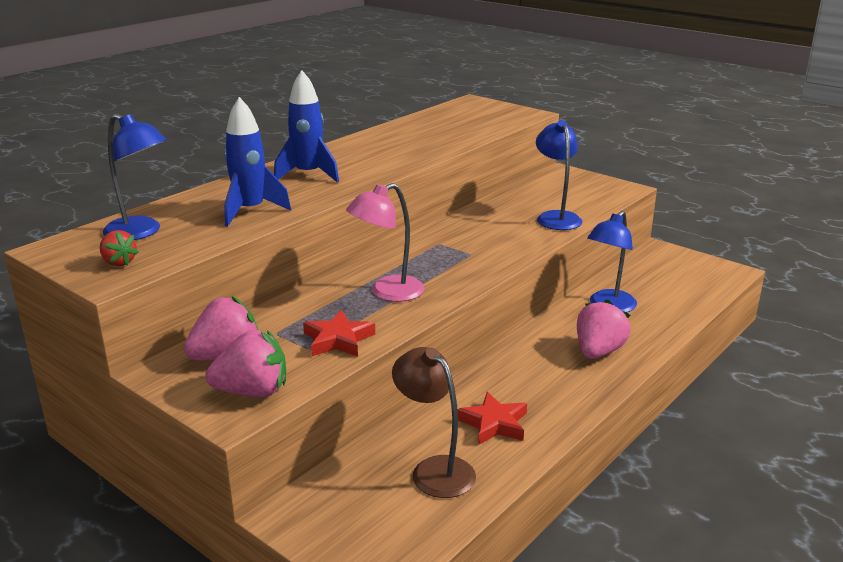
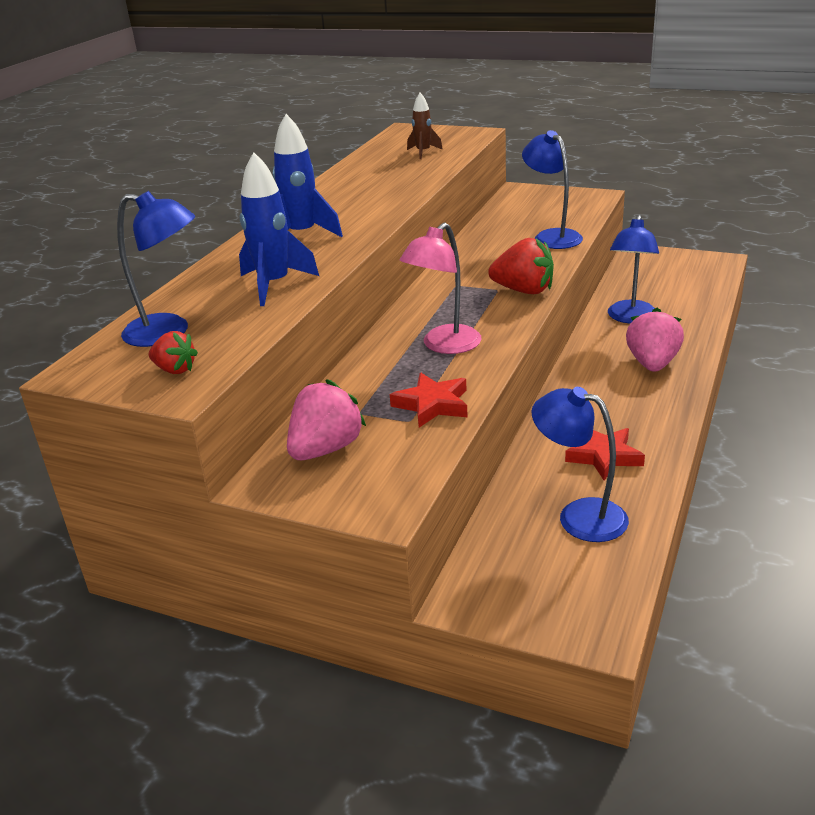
camera: 15 degrees left, 5 degrees up
pink strawberry [205,330,286,397] -> none
brown lamp [392,347,476,498] -> blue lamp [531,387,629,542]
none -> brown rocket [407,93,443,159]
none -> red strawberry [488,238,554,294]

